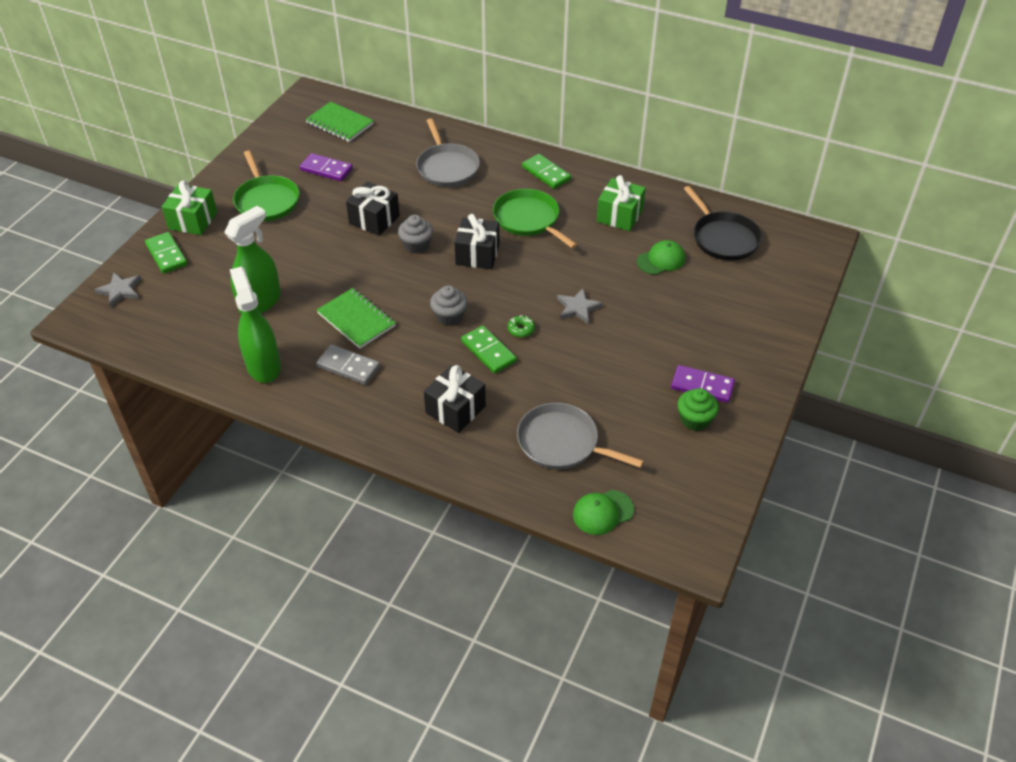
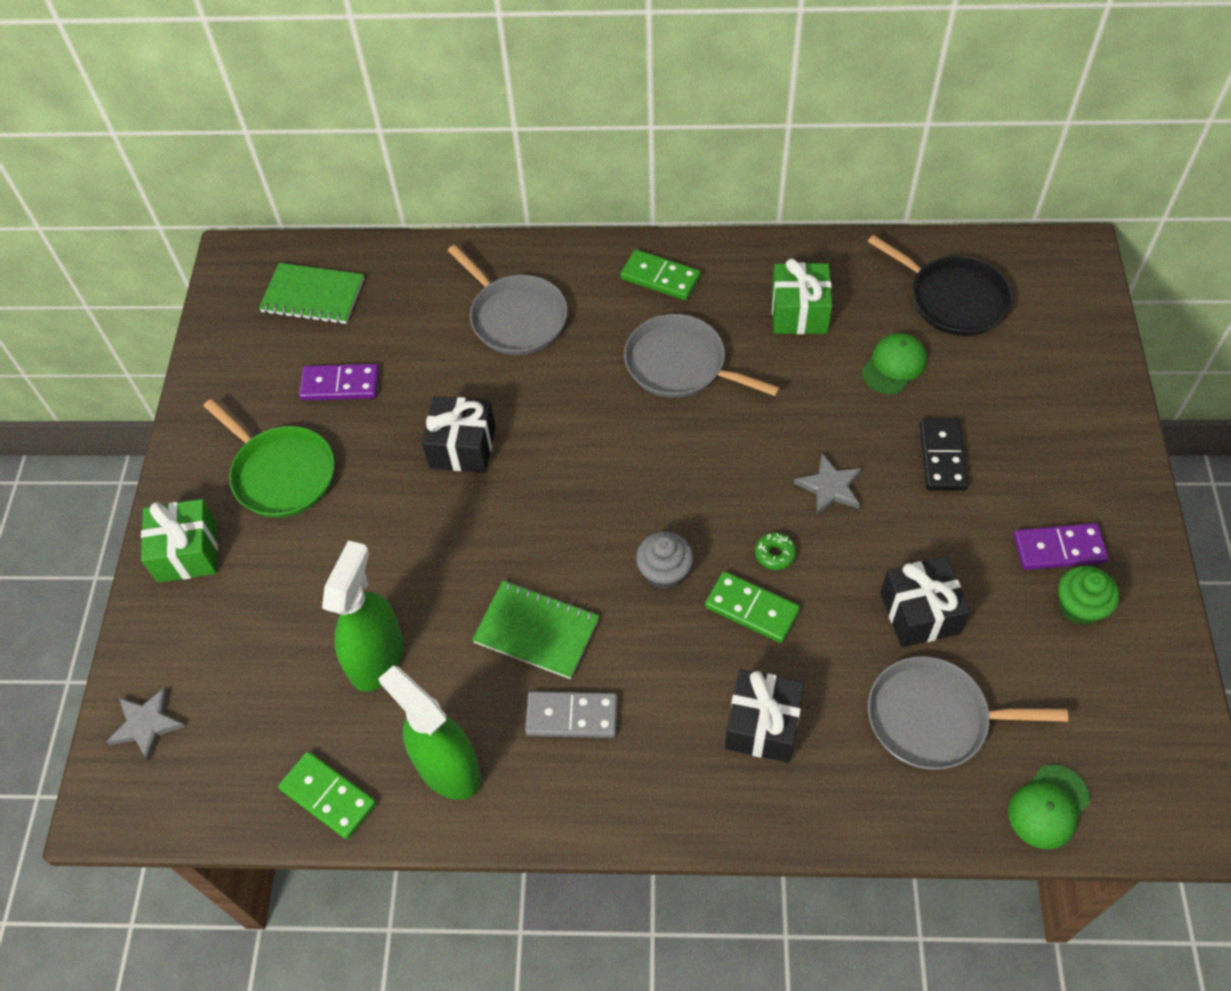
camera: 20 degrees left, 10 degrees up
green domino [145,232,187,274] -> green domino moved to [278,752,376,839]
grey cupcake [398,215,433,254] -> none
black gift [454,214,499,269] -> black gift moved to [880,556,970,647]
green pan [493,189,577,248] -> grey pan [624,314,780,398]
none -> black domino [919,419,969,491]

